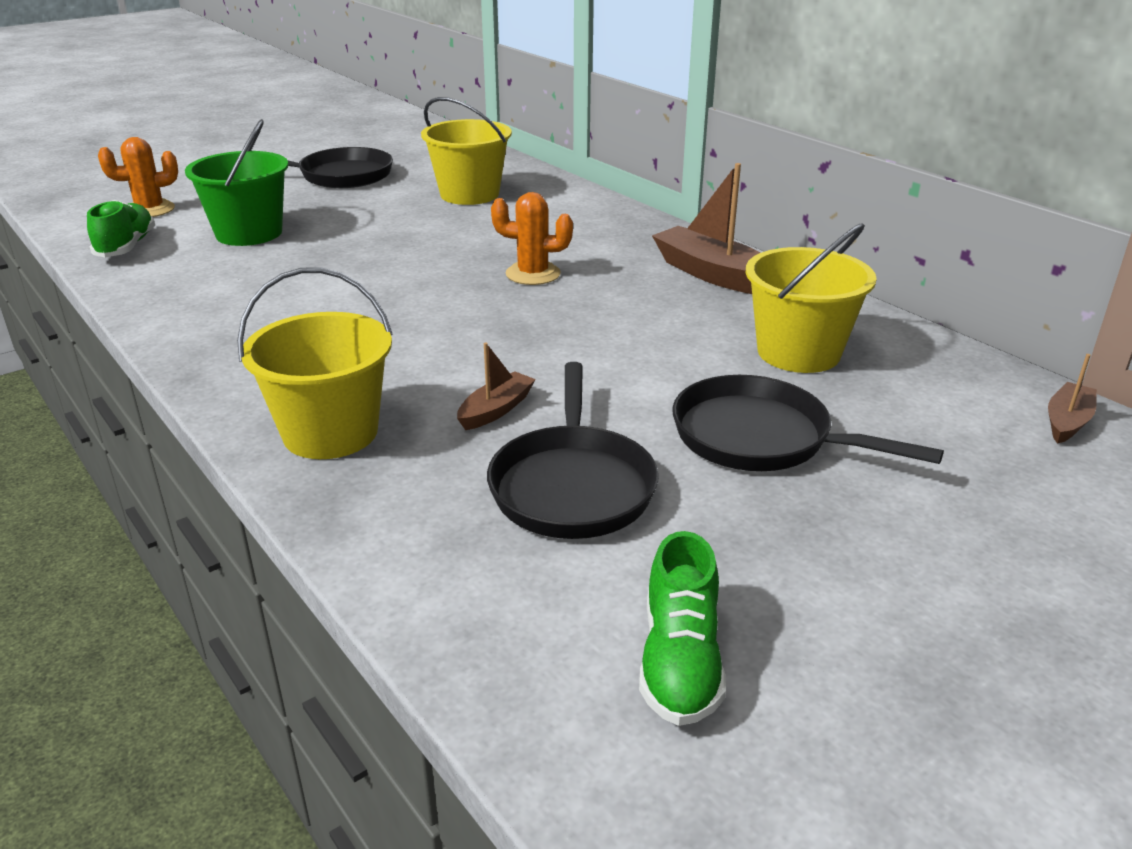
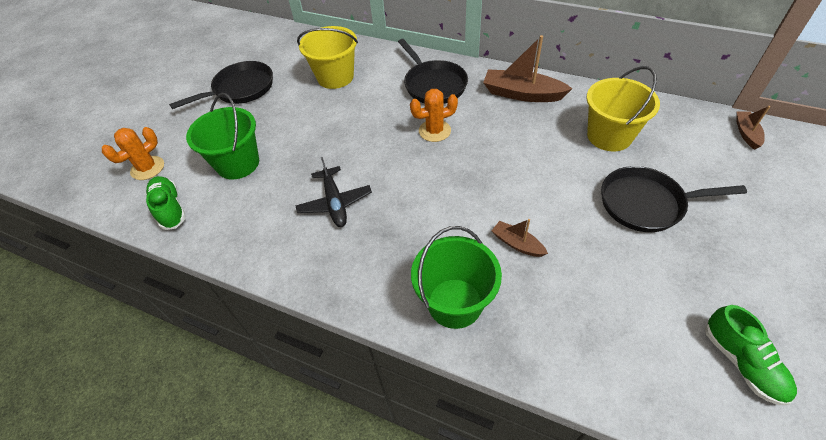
camera: 25 degrees left, 20 degrees up
yellow bucket [237,267,393,459] -> green bucket [411,226,502,329]
brown boat [457,343,536,430] -> brown boat turned 60 degrees counterclockwise [492,219,548,257]
black pan [487,362,659,539] -> black pan moved to [398,39,468,104]
none -> black plane [295,157,372,227]

